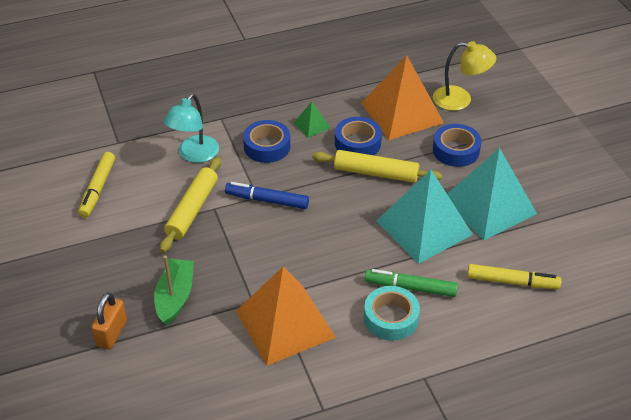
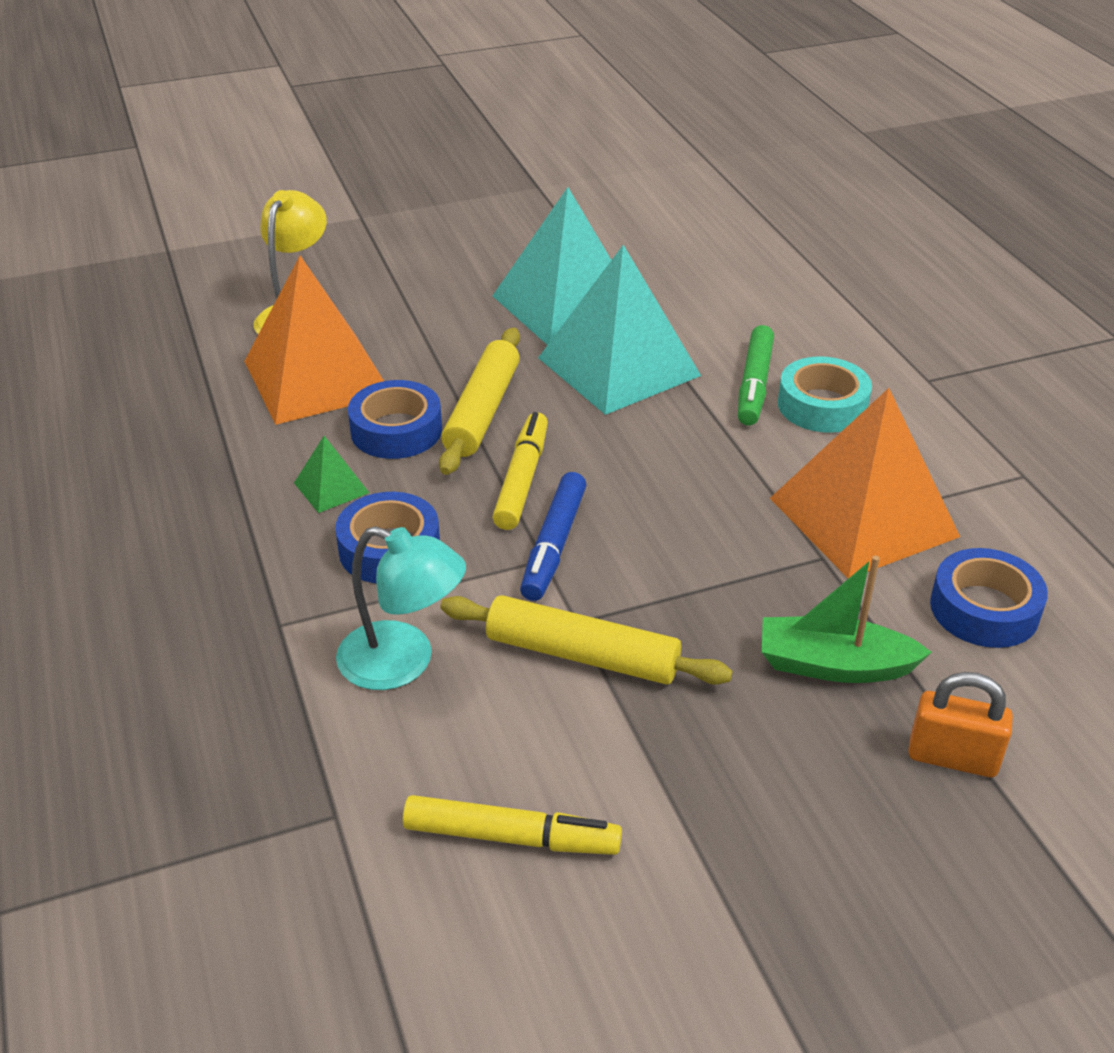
camera: 90 degrees left, 5 degrees down
blue tape [433,124,481,167] -> blue tape moved to [930,548,1048,648]
yellow marker [467,264,561,289] -> yellow marker moved to [492,412,548,530]

